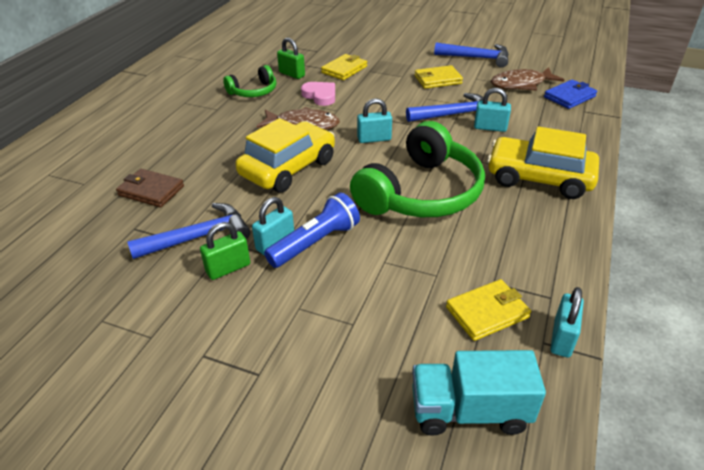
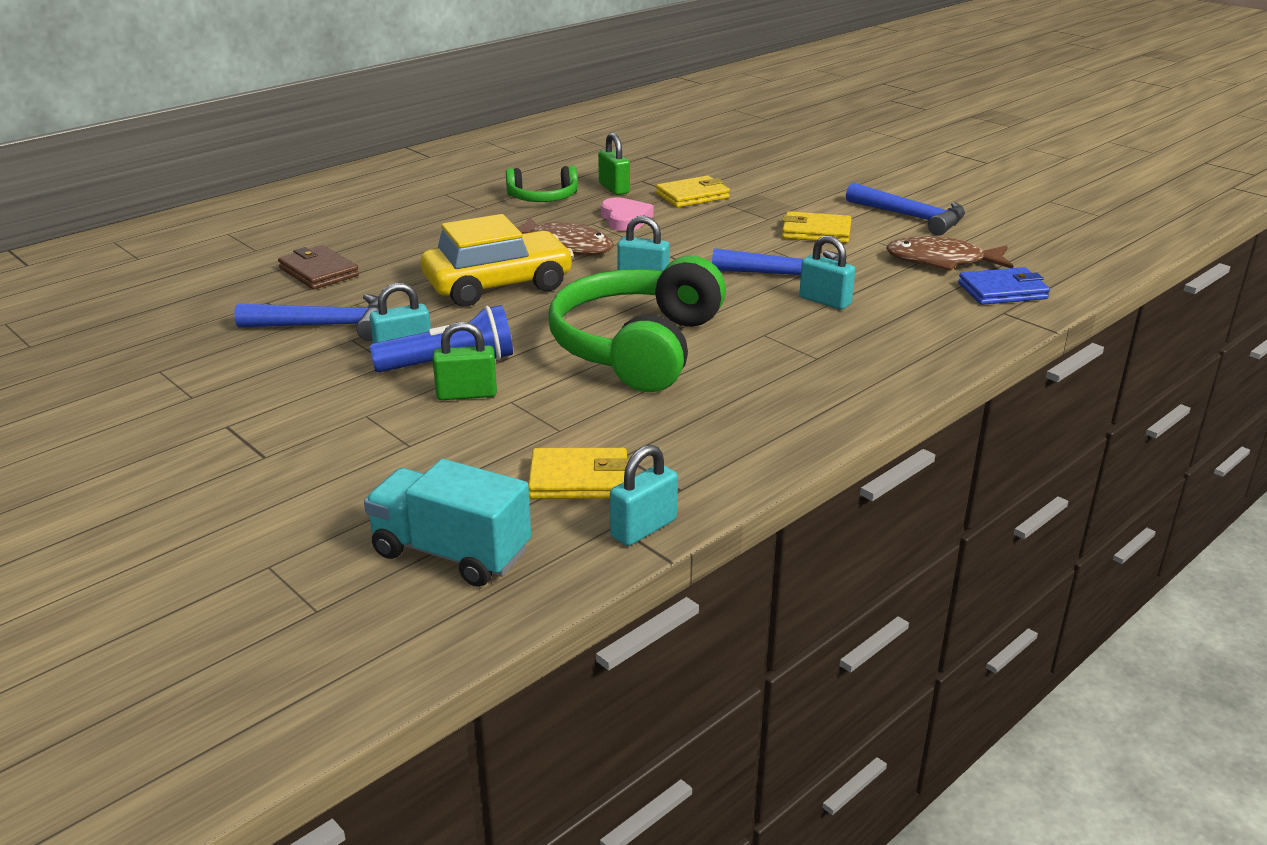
camera: 25 degrees right, 10 degrees down
green padlock [200,222,250,280] -> green padlock moved to [433,321,497,400]
green headphones [350,121,485,217] -> green headphones turned 135 degrees clockwise [549,256,726,392]
yellow car [487,126,599,199] -> none

